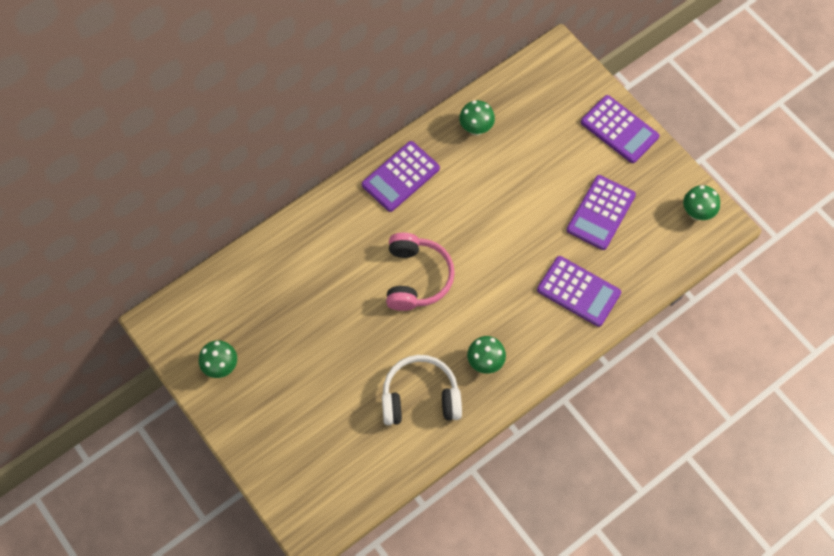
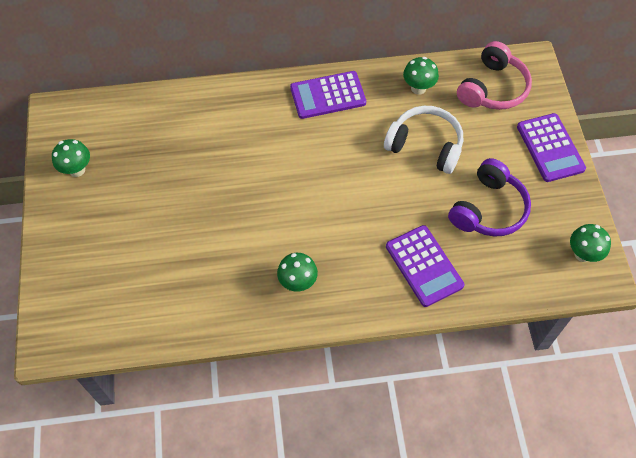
camera: 30 degrees right, 5 degrees down
white headphones [382,355,462,425] -> white headphones moved to [384,106,463,174]
pink headphones [386,233,455,311] -> pink headphones moved to [457,41,532,110]
purple calculator [567,175,636,250] -> purple headphones [448,158,531,237]

